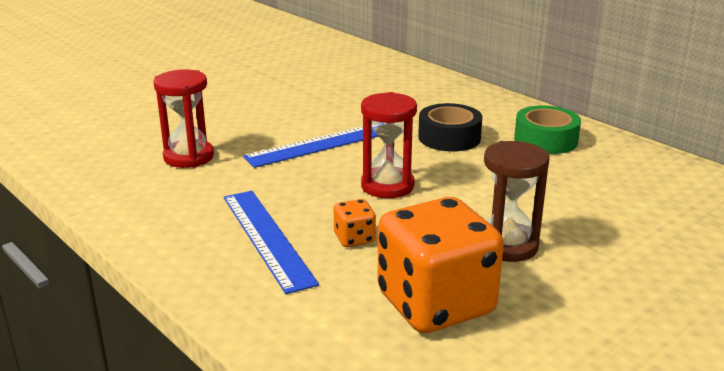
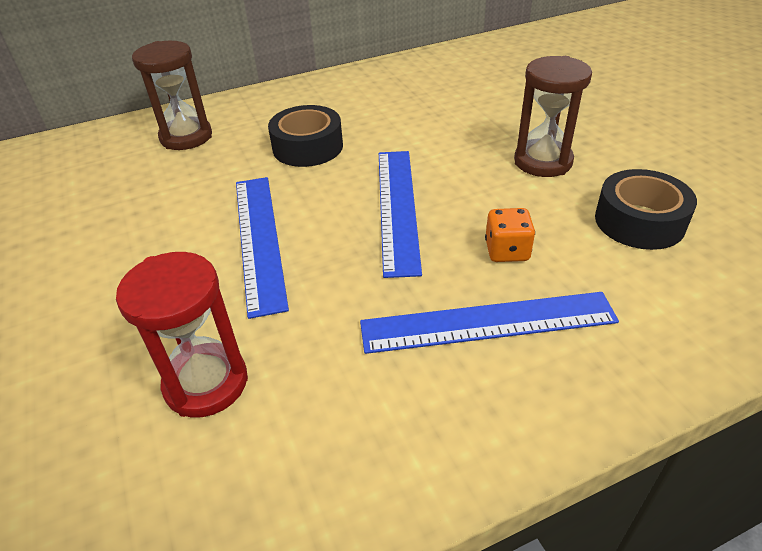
camera: 70 degrees left, 15 degrees up
red hourglass [361,92,417,198] -> blue ruler [379,151,422,278]
orange dice [377,197,504,333] -> black tape [595,169,697,250]
green tape [514,106,581,154] -> none
none -> brown hourglass [132,41,212,150]

